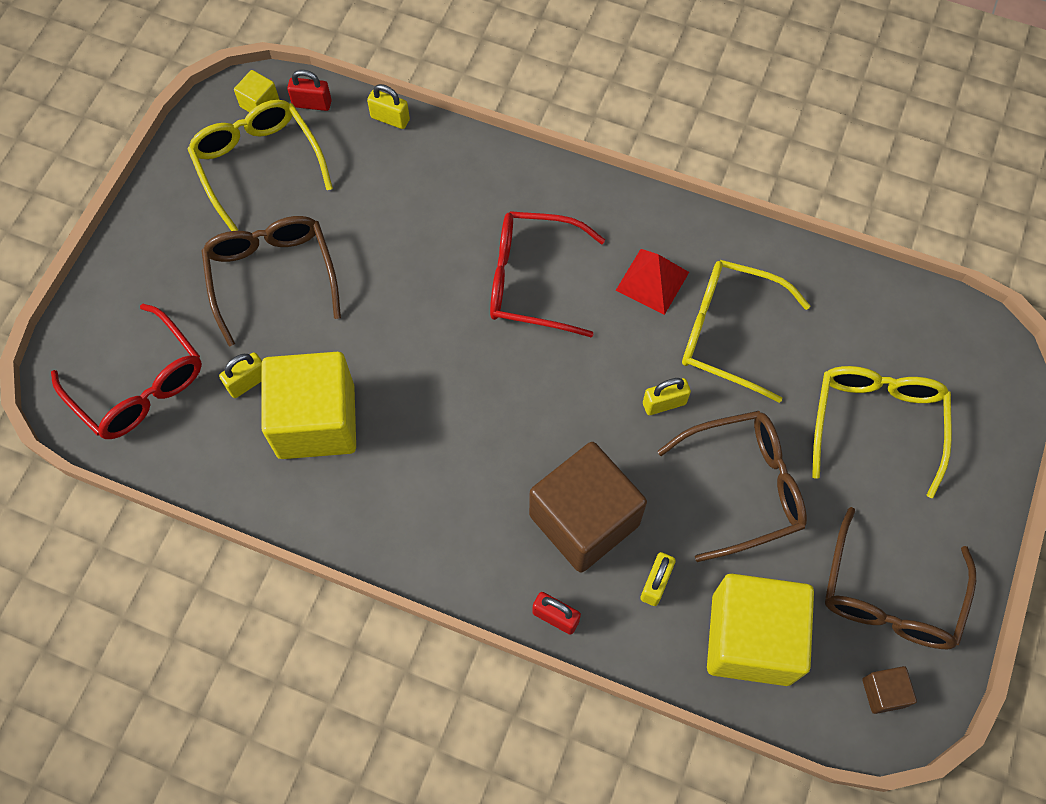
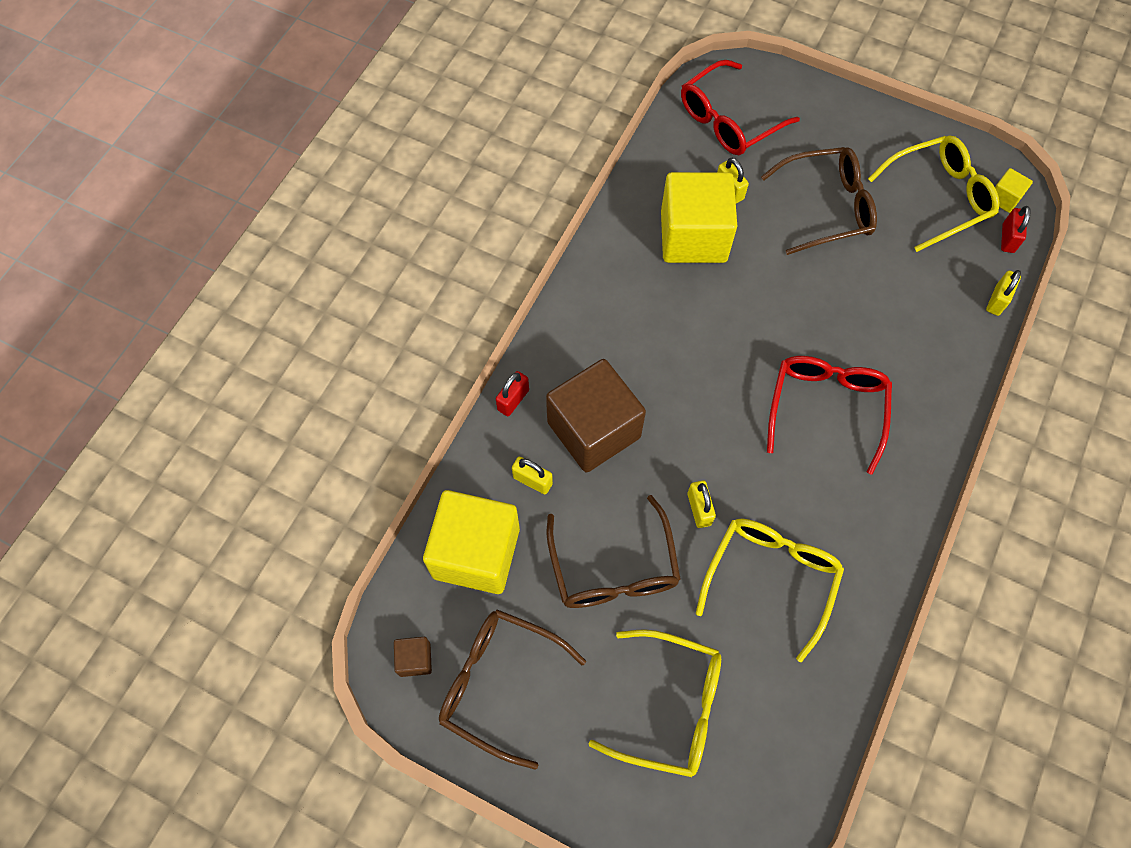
camera: 95 degrees right, 0 degrees up
red pyramid [615,249,689,315] -> none

